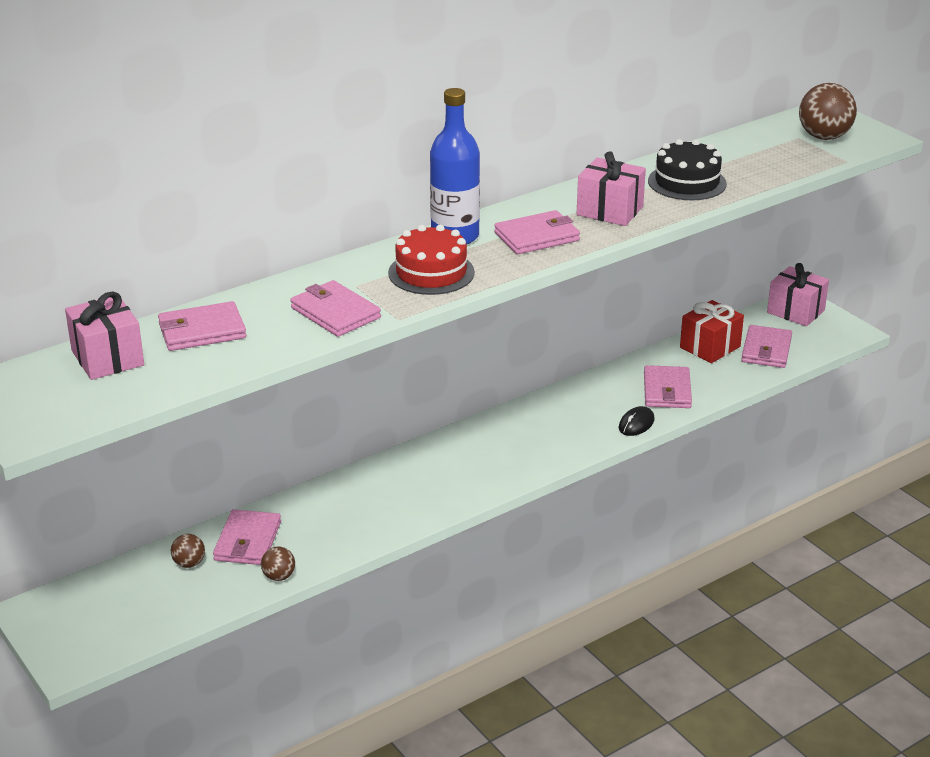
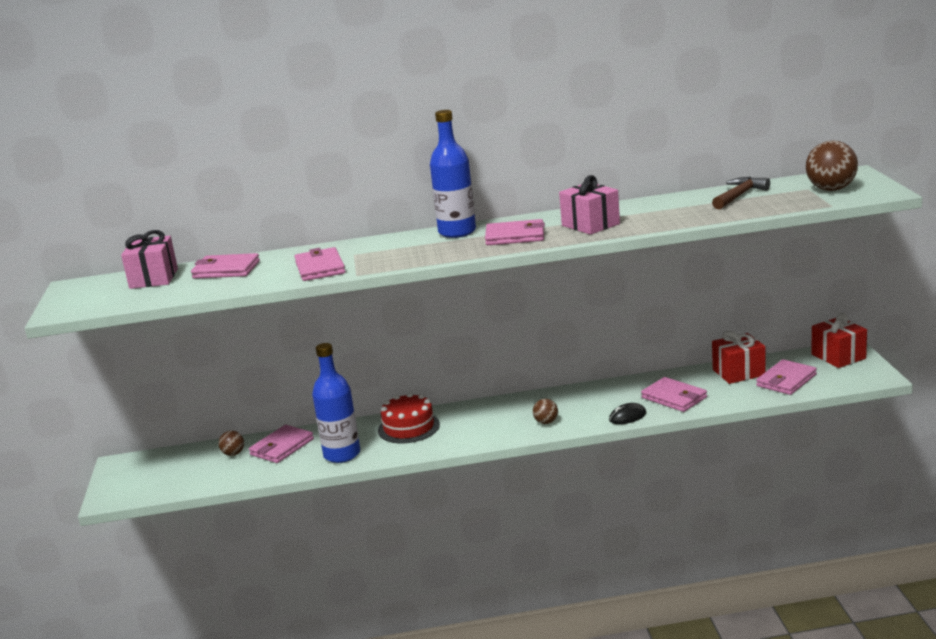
camera: 30 degrees right, 10 degrees down
brown ball [261,547,295,581] -> brown ball moved to [533,399,558,424]
red cake [388,225,475,295] -> red cake moved to [378,393,440,443]
pink wallet [644,365,692,408] -> pink wallet turned 75 degrees counterclockwise [641,377,707,412]
black cake [648,139,727,200] -> none
pink gift [767,263,829,326] -> red gift [811,313,867,368]
none -> blue bottle [312,343,360,463]
none -> brown hammer [712,177,770,209]

